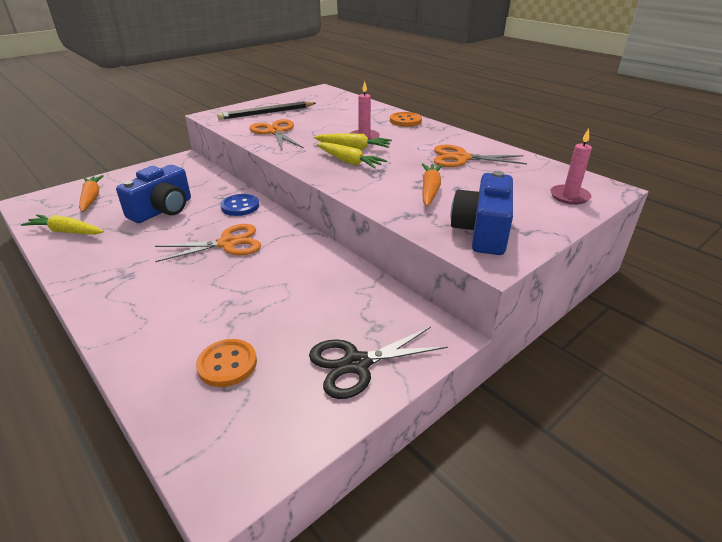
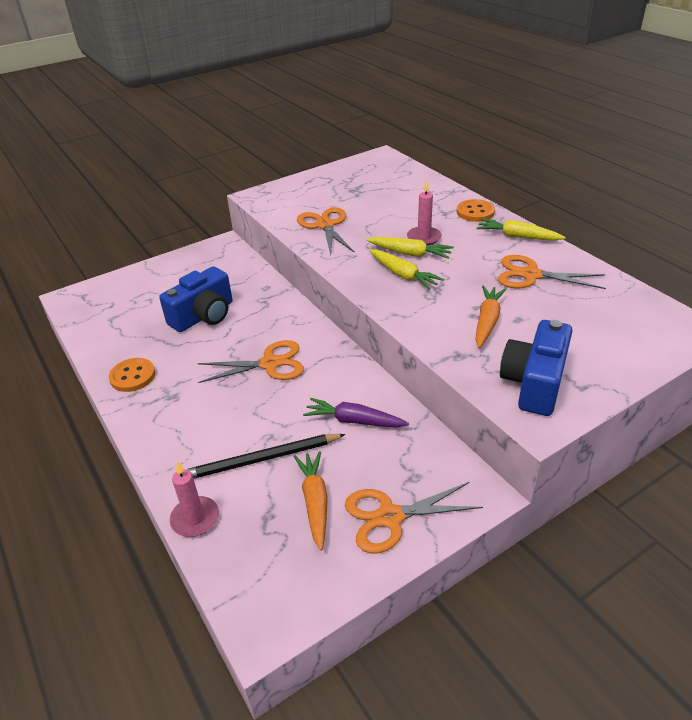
camera: 10 degrees right, 5 degrees up
yellow carrot [21,214,104,235] -> yellow carrot moved to [477,219,566,241]
orange carrot [79,175,104,212] -> orange carrot moved to [294,451,328,551]
orange button [196,339,257,387] -> orange button moved to [109,358,155,392]
black pencil [217,101,316,120] -> black pencil moved to [188,434,346,479]
blue button [220,194,259,216] -> none
black scissors [309,327,448,399] -> orange scissors [345,482,483,553]
pink candle [550,129,592,205] -> pink candle moved to [170,462,219,537]
none -> purple carrot [303,398,409,428]

